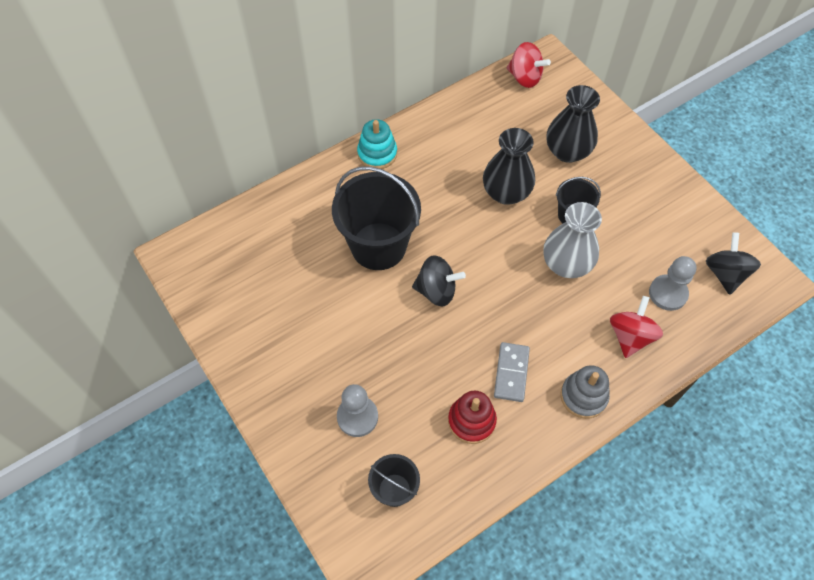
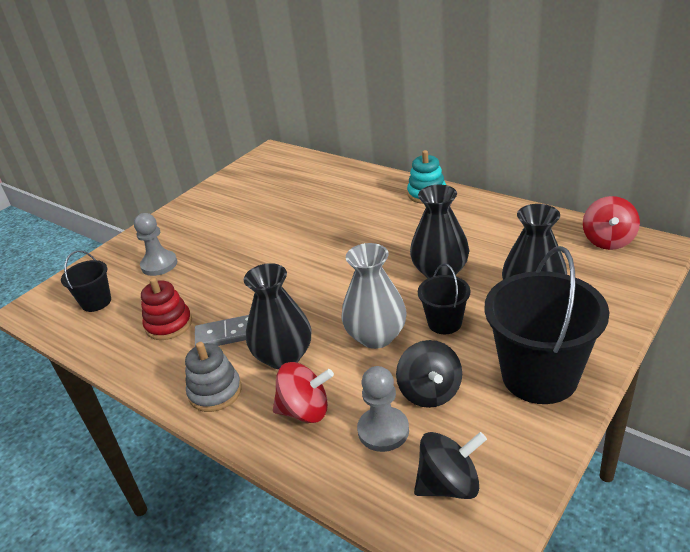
camera: 75 degrees right, 25 degrees down
black bucket [332,166,421,270] -> black bucket moved to [485,246,609,404]
black spinning top [412,255,466,307] -> black spinning top moved to [396,340,462,408]
none -> black vase [244,263,311,369]

